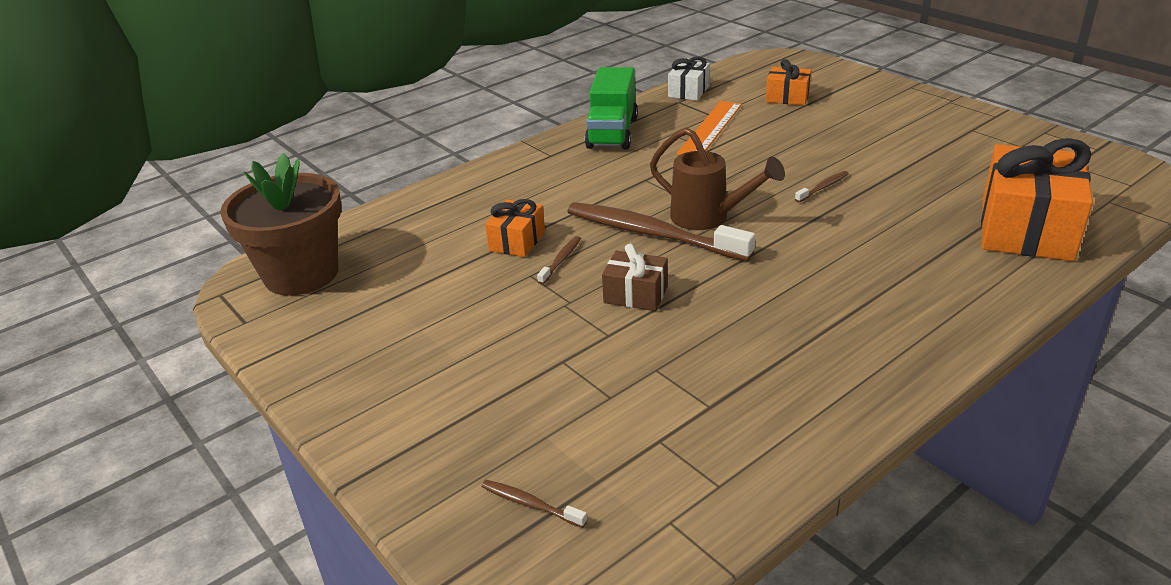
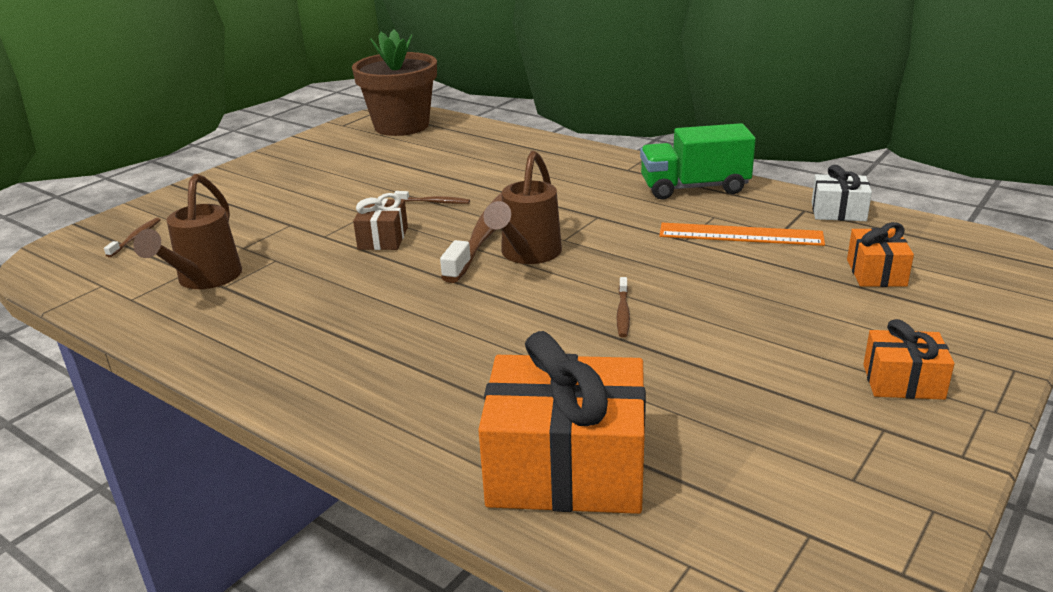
camera: 75 degrees right, 5 degrees down
orange gift [485,199,545,257] -> orange gift moved to [863,319,955,400]
brown toothbrush [795,171,849,202] -> brown toothbrush turned 60 degrees clockwise [617,277,630,338]
none -> brown watering can [133,174,242,289]

